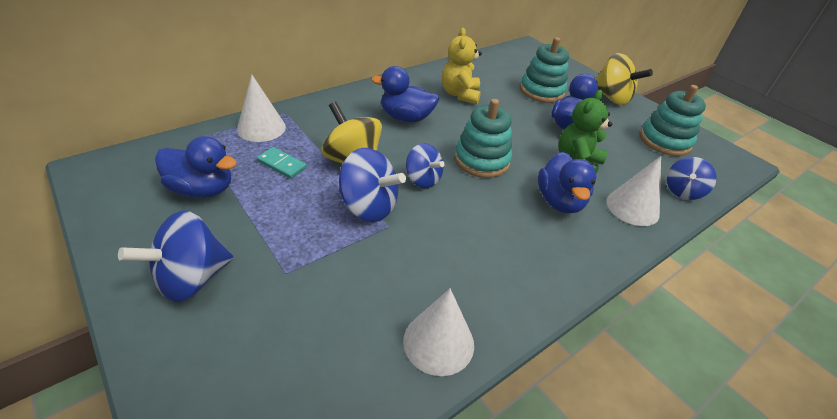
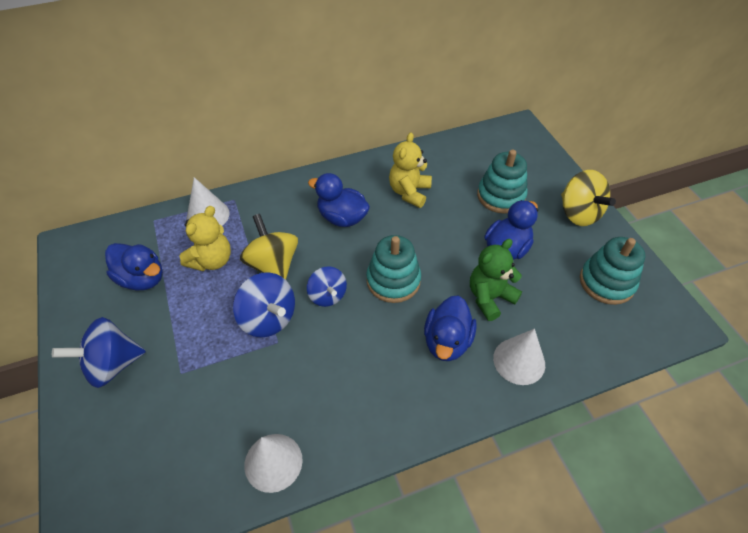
camera: 20 degrees right, 10 degrees up
turquoise domino [257,147,307,179] -> yellow teddy bear [180,206,231,271]
blue spinning top [667,157,717,200] -> none

